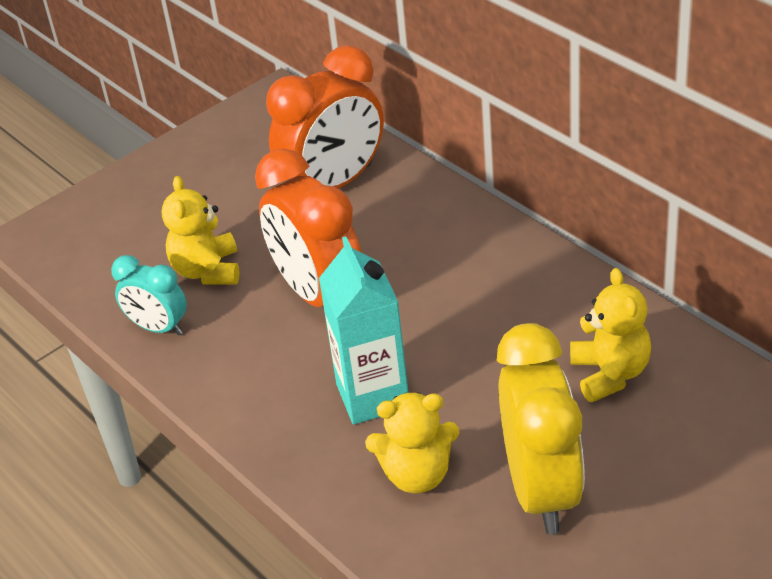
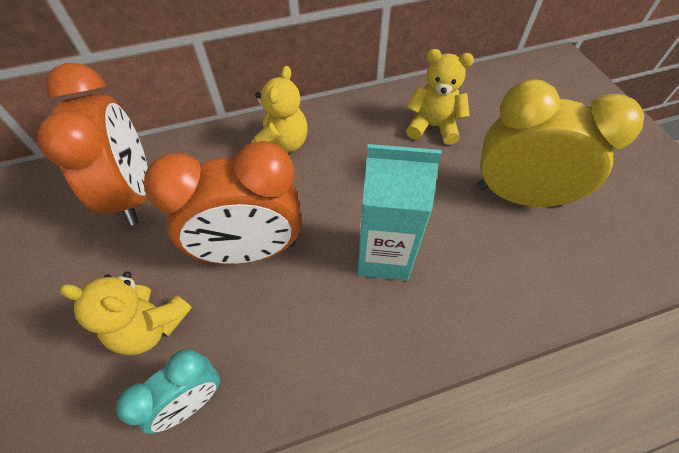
camera: 70 degrees left, 15 degrees up
yellow teddy bear [365,392,459,493] -> yellow teddy bear moved to [251,66,308,152]

